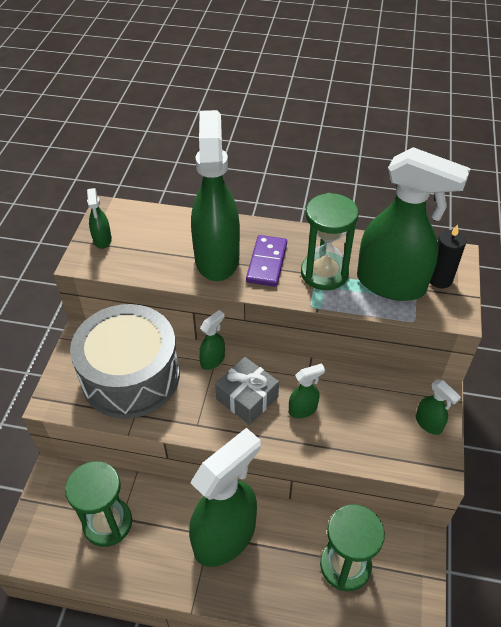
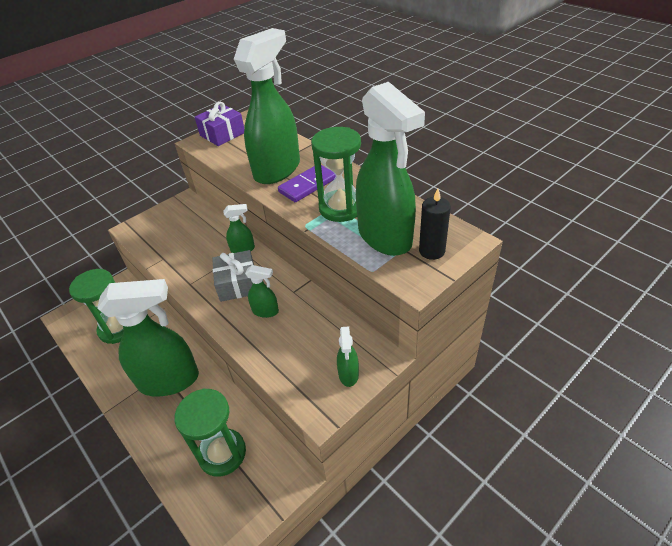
camera: 40 degrees right, 5 degrees down
grey drum [70,304,180,419] -> none
green spray bottle [87,188,112,249] -> purple gift [195,101,244,146]

